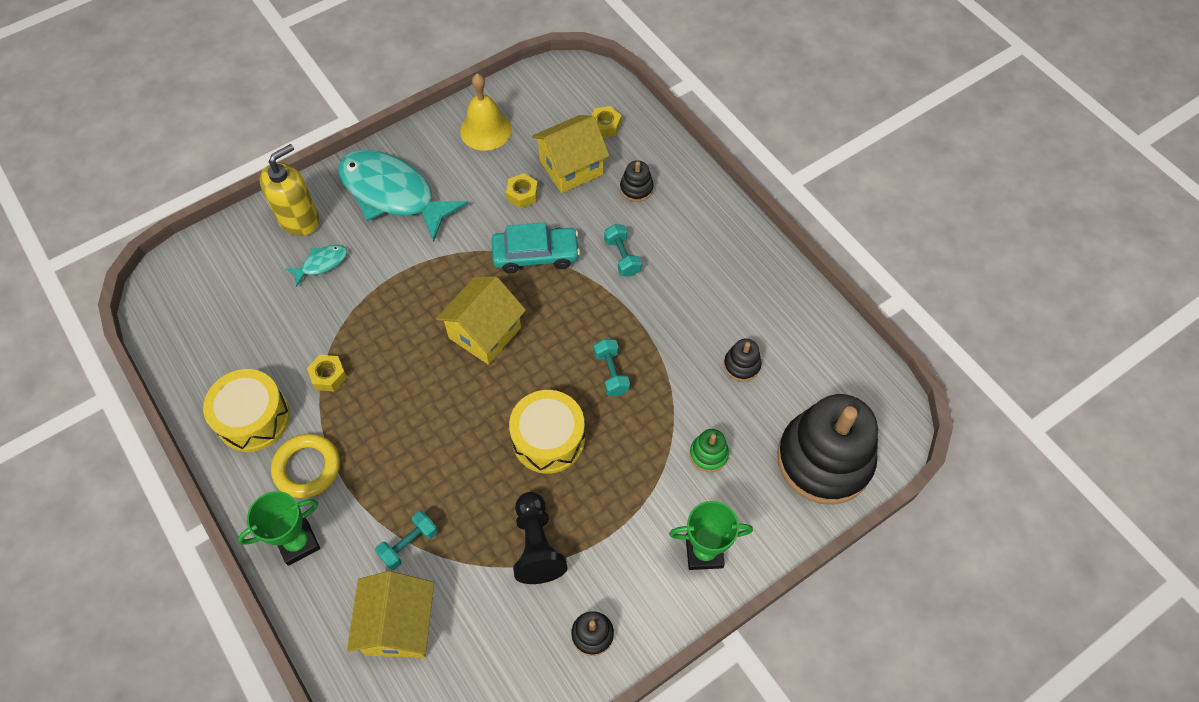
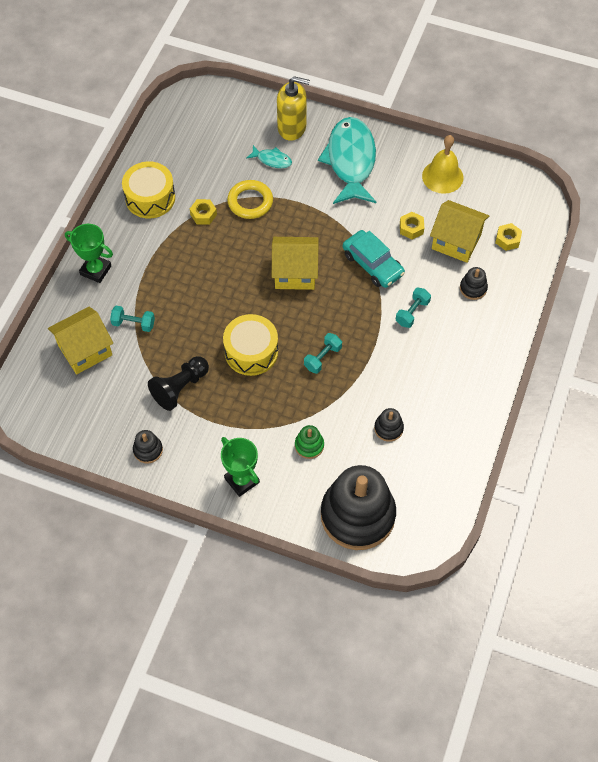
camera: 55 degrees right, 0 degrees up
yellow ring [271,433,340,498] -> yellow ring moved to [227,180,273,219]

